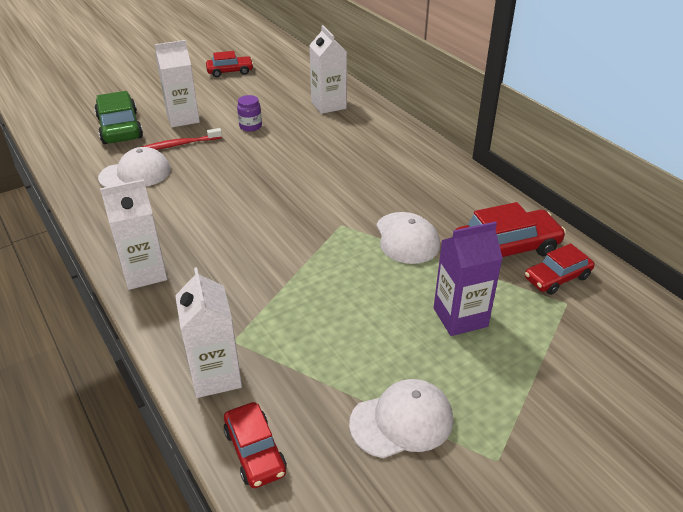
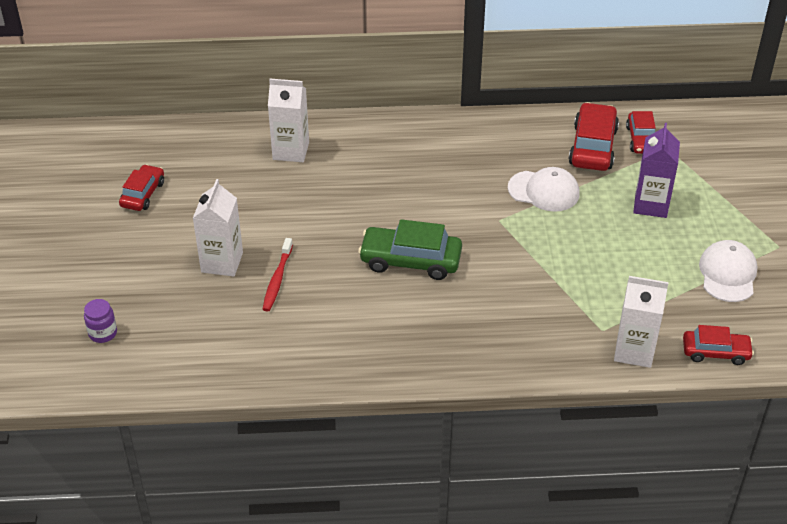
camera: 60 degrees left, 5 degrees up
green car [94,91,143,144] -> green car moved to [358,219,462,280]
white cap [98,147,171,187] -> none
white carton [100,179,167,290] -> none
purple jar [237,95,262,132] -> purple jar moved to [84,299,117,343]

